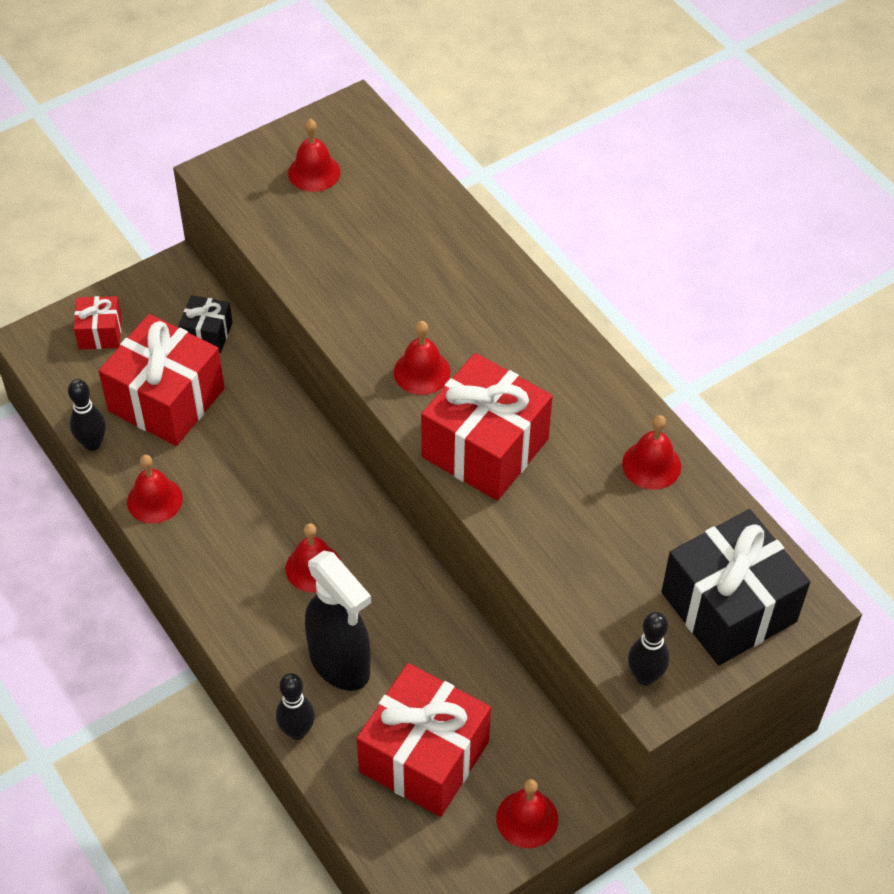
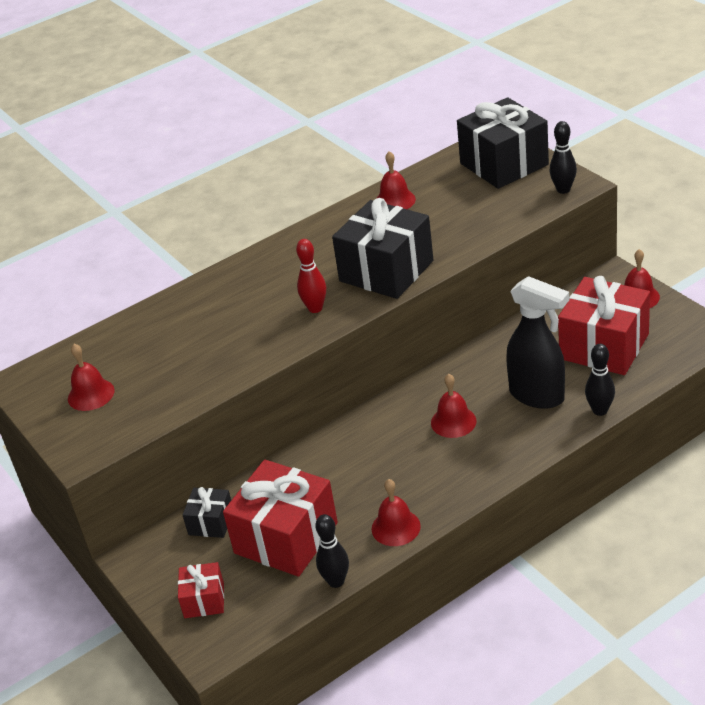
camera: 85 degrees left, 15 degrees down
black spray bottle [305,551,371,691] -> black spray bottle turned 75 degrees clockwise [506,276,569,409]
red bell [394,321,451,395] -> red bowling pin [296,239,326,313]
red gift [421,353,553,501] -> black gift [332,198,433,299]

